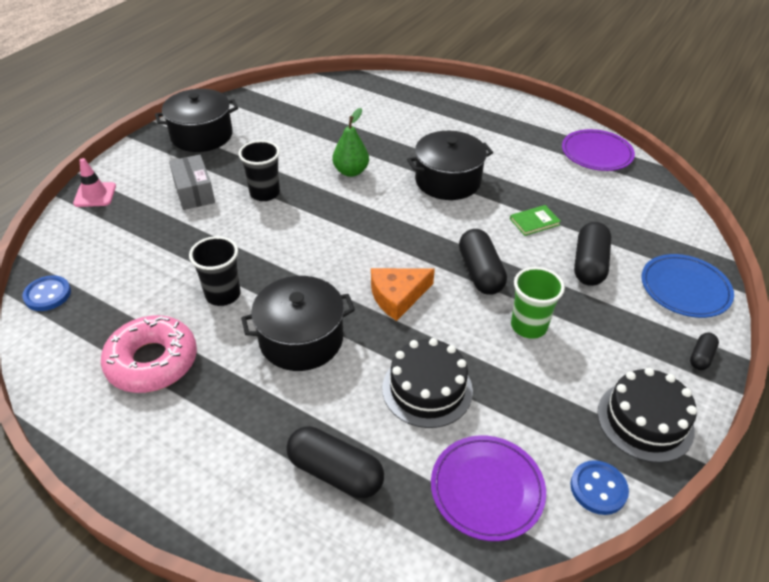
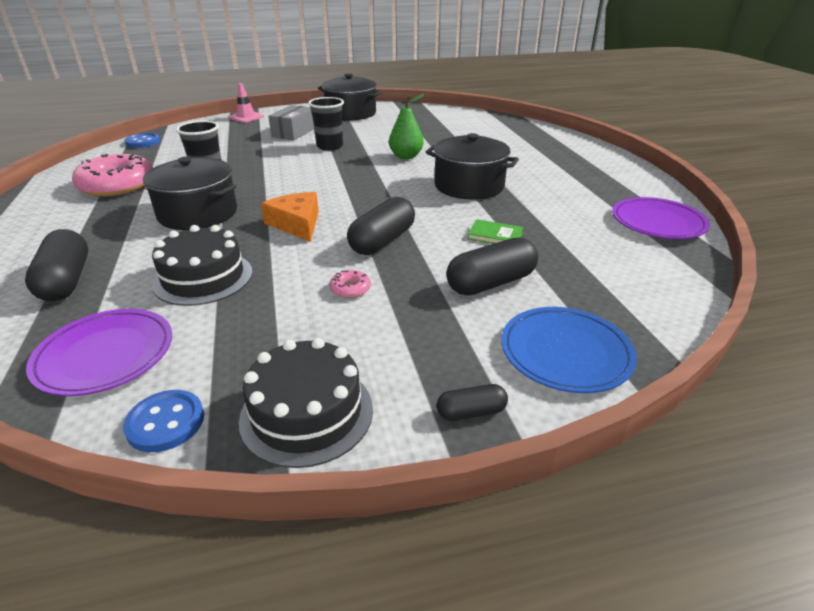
camera: 45 degrees right, 10 degrees down
orange cheese [371,268,435,321] -> orange cheese turned 45 degrees clockwise [261,192,319,242]
green cup [511,267,565,339] -> pink donut [329,270,371,298]

